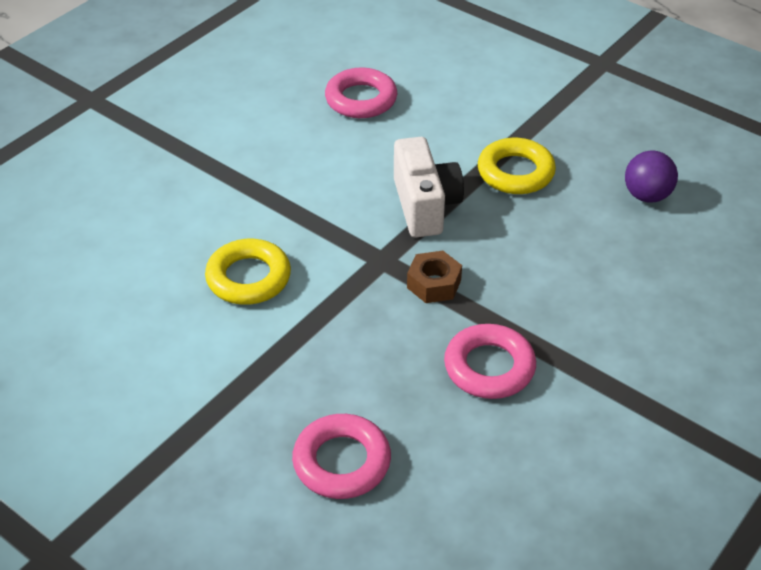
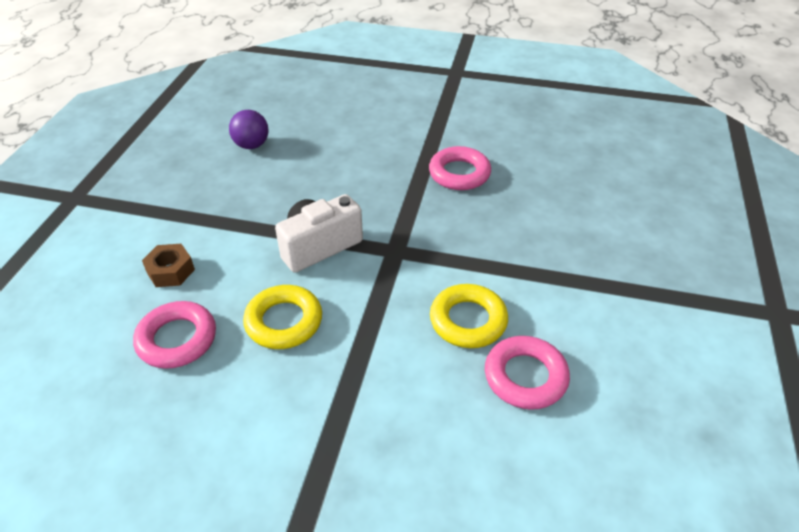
camera: 115 degrees left, 0 degrees up
pink ring [292,414,391,499] -> pink ring moved to [485,336,570,410]
brown nut [407,251,462,303] -> brown nut moved to [142,244,195,287]
yellow ring [478,138,556,194] -> yellow ring moved to [243,285,322,349]

